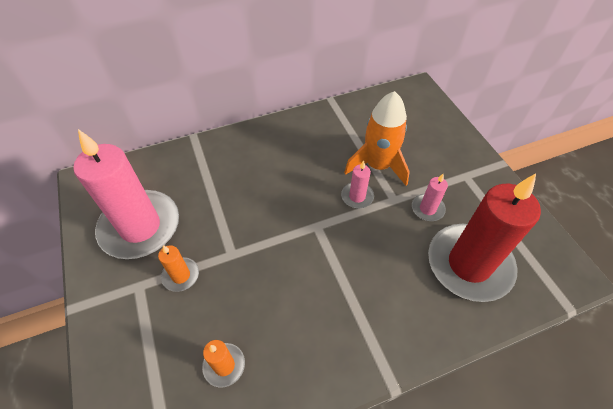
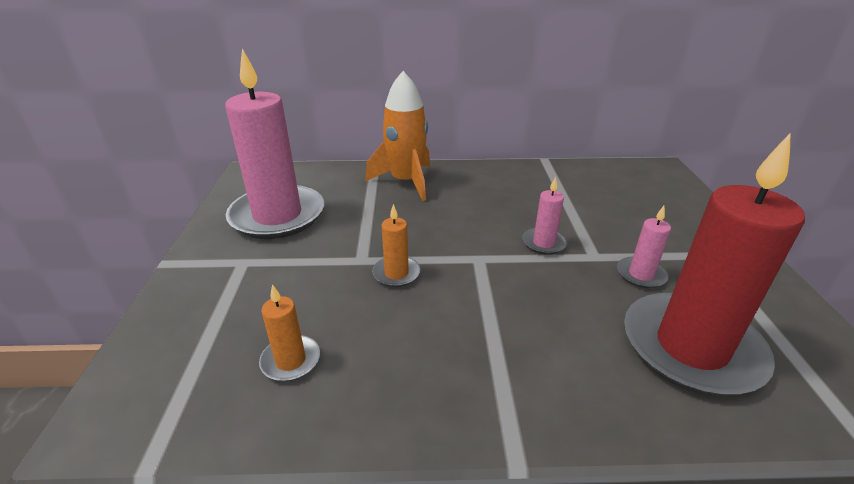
camera: 20 degrees right, 20 degrees down
orange candle [158,245,199,292] -> orange candle moved to [372,204,420,287]
orange rocket [344,91,410,186] -> orange rocket moved to [365,71,430,201]

